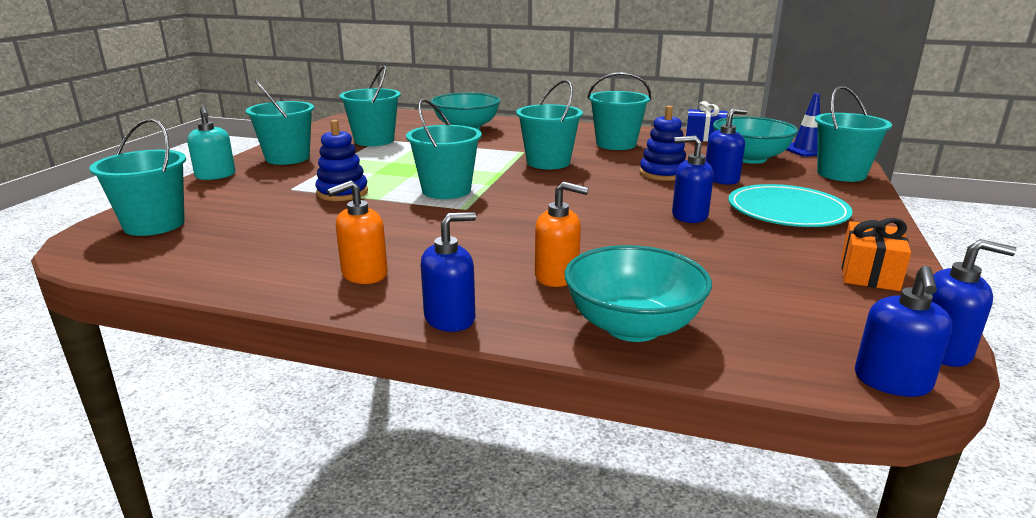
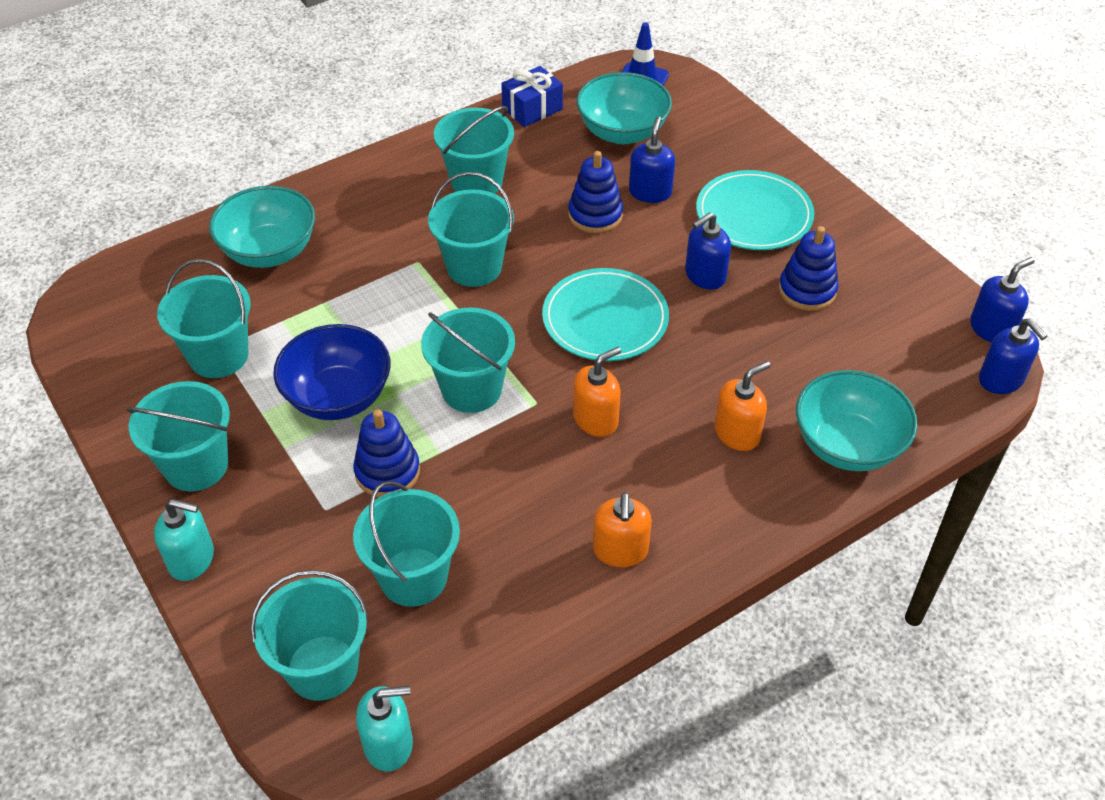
camera: 50 degrees left, 25 degrees up
blue soap dispenser [421,212,476,332] -> none
turquoise bucket [815,86,892,182] -> turquoise bucket moved to [353,481,460,607]
orange gift [841,218,911,291] -> none
none -> blue bowl [273,324,391,420]
none -> turquoise soap dispenser [356,686,413,771]
none -> turquoise plate [542,268,669,361]
none -> orange soap dispenser [573,347,621,437]
none -> blue stacking toy [779,226,839,311]

